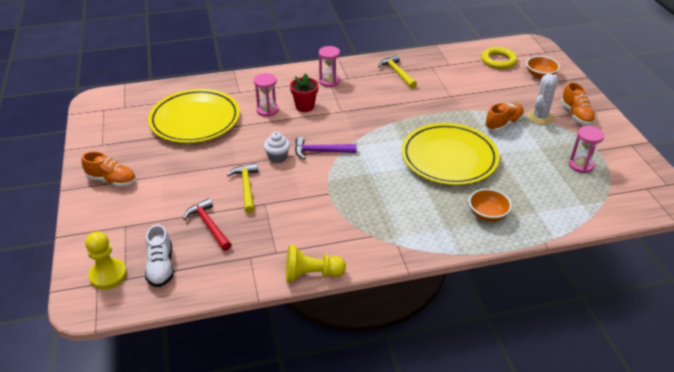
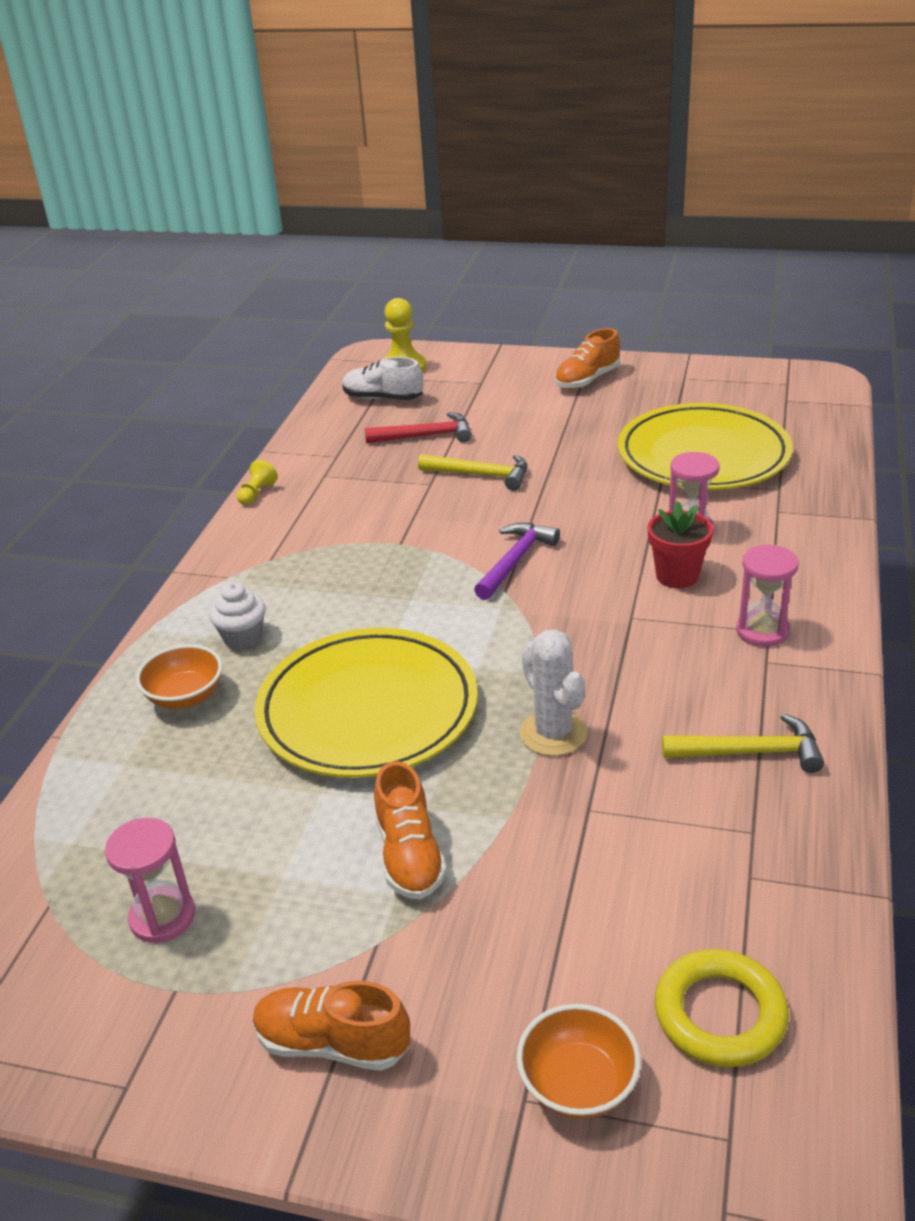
camera: 120 degrees right, 5 degrees down
white cupcake [264,132,290,163] -> white cupcake moved to [209,583,266,649]
yellow pawn [286,245,346,282] -> yellow pawn [237,460,278,505], size x0.56
white cactus [527,74,558,125] -> white cactus moved to [519,629,588,756]

